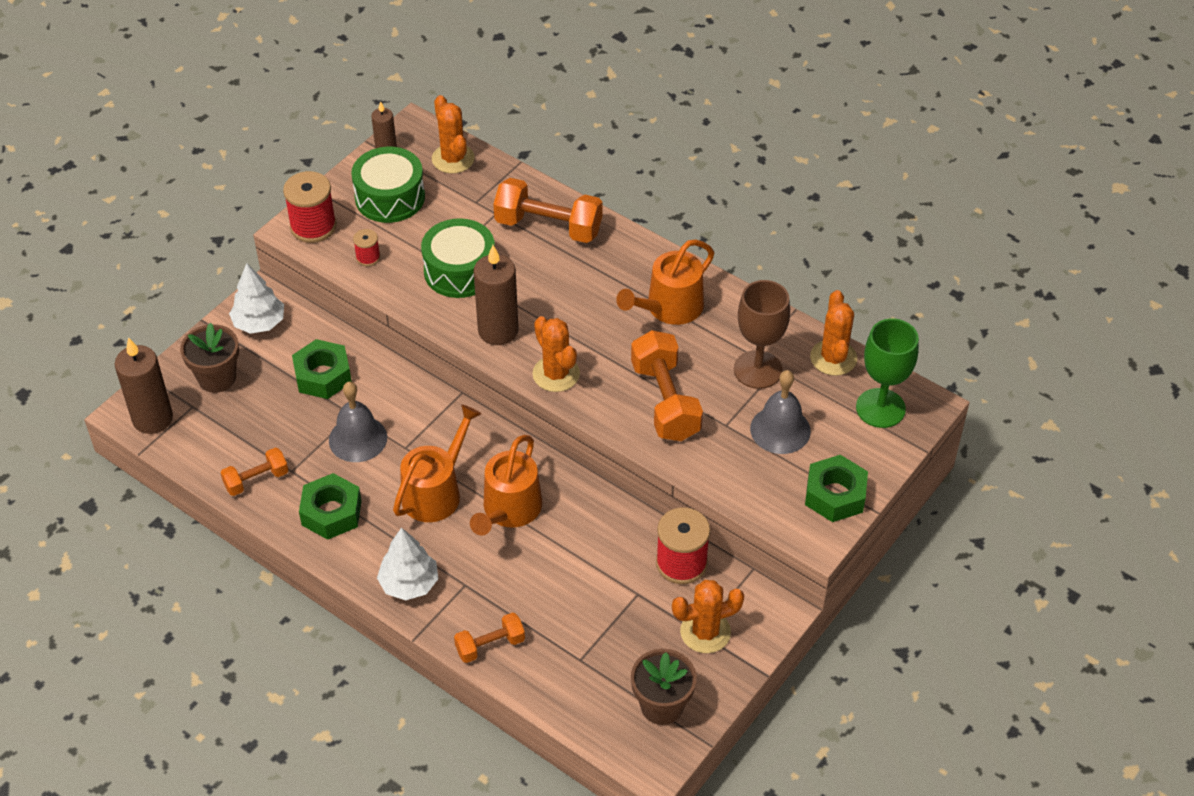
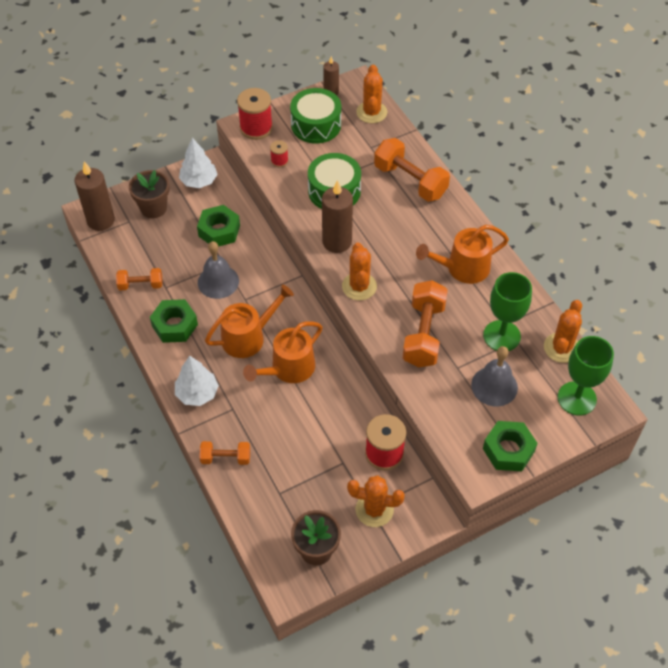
camera: 25 degrees right, 5 degrees up
brown goblet [734,280,790,389] -> green goblet [483,272,532,351]

